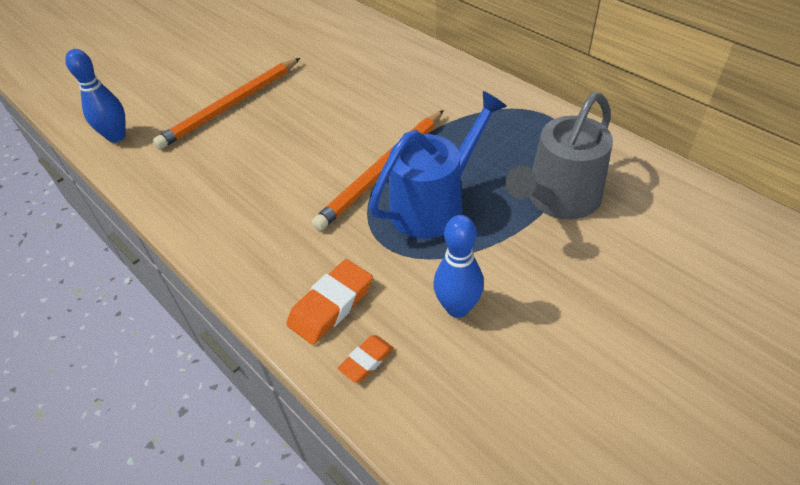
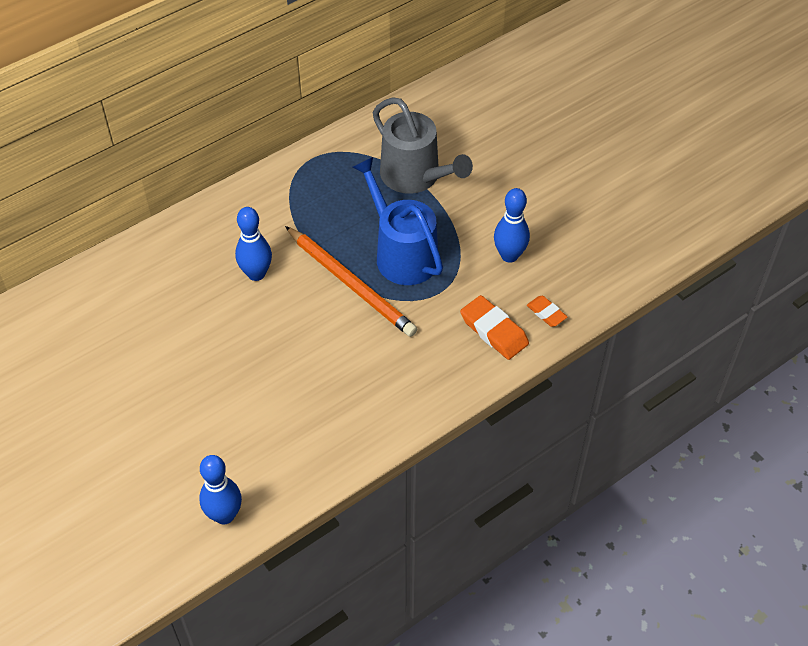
camera: 85 degrees left, 5 degrees up
orange pencil [153,58,300,149] -> none
none -> blue bowling pin [235,207,272,281]

